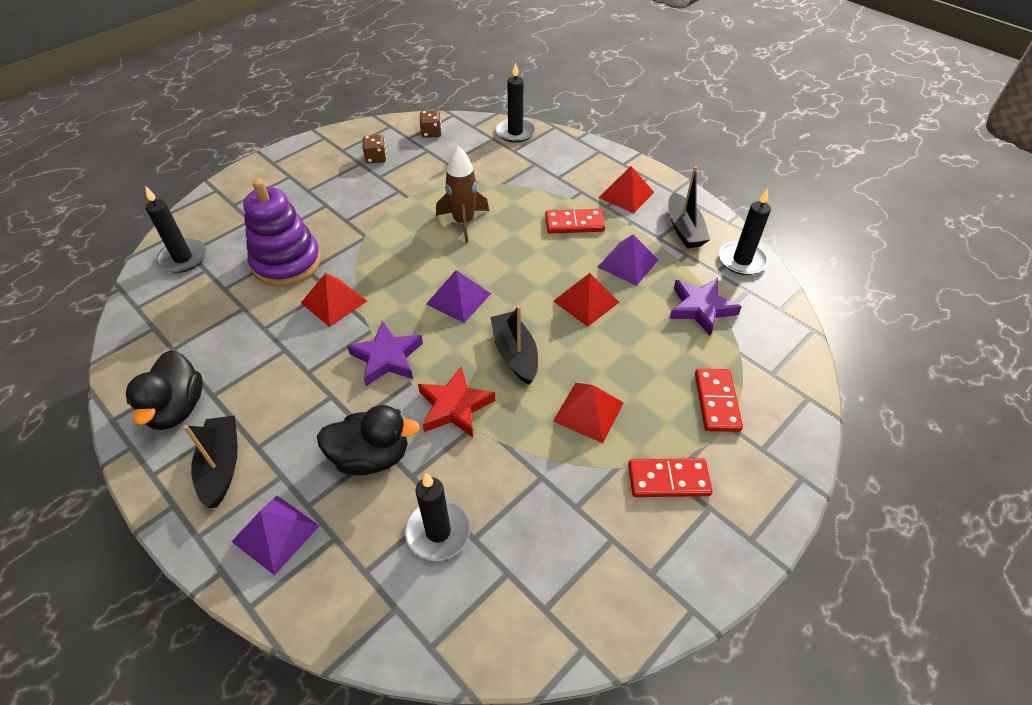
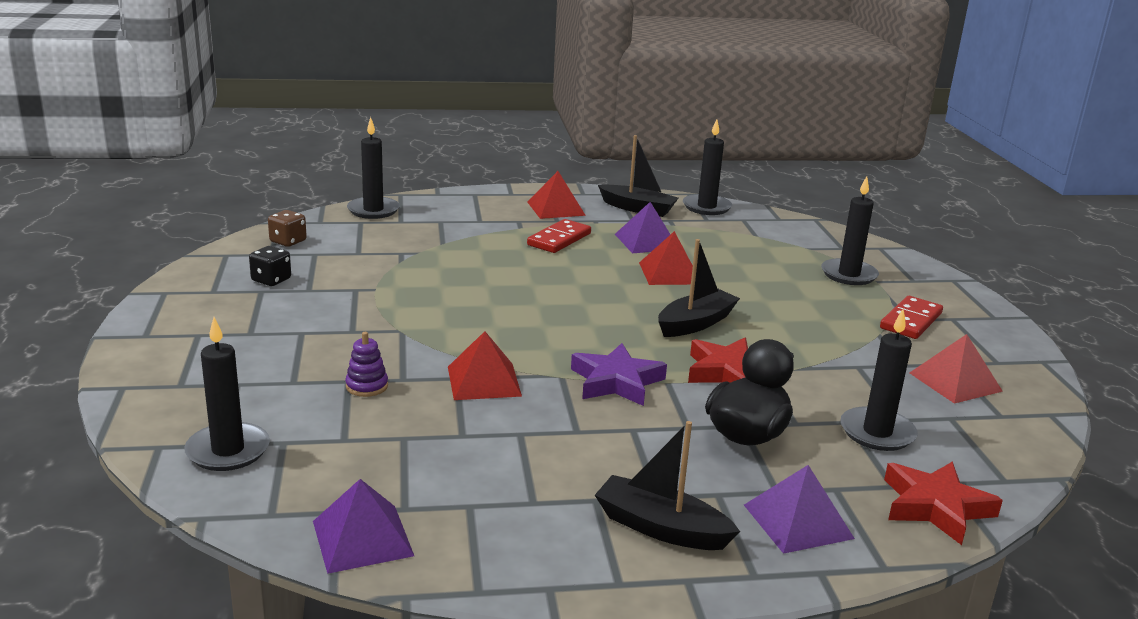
camera: 55 degrees left, 25 degrees down
black duck [126,350,203,430] -> none
purple stacking toy [243,179,321,287] -> purple stacking toy [345,332,388,397], size x0.41
brown dice [363,135,386,163] -> black dice [249,246,291,286]
purple pyramid [426,270,491,323] -> purple pyramid moved to [313,479,414,574]
brown rocket [436,146,489,243] -> none
black boat [490,305,538,385] -> black boat turned 120 degrees clockwise [658,239,740,337]
red pyramid [553,383,624,443] -> red pyramid moved to [910,334,1003,404]
purple star [669,278,742,336] -> none
red domino [695,369,743,432] -> black candle [821,176,879,285]
none -> red star [884,462,1003,545]

